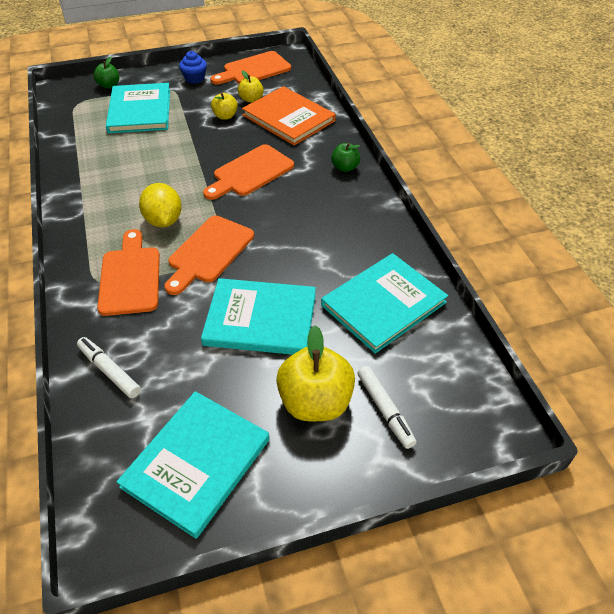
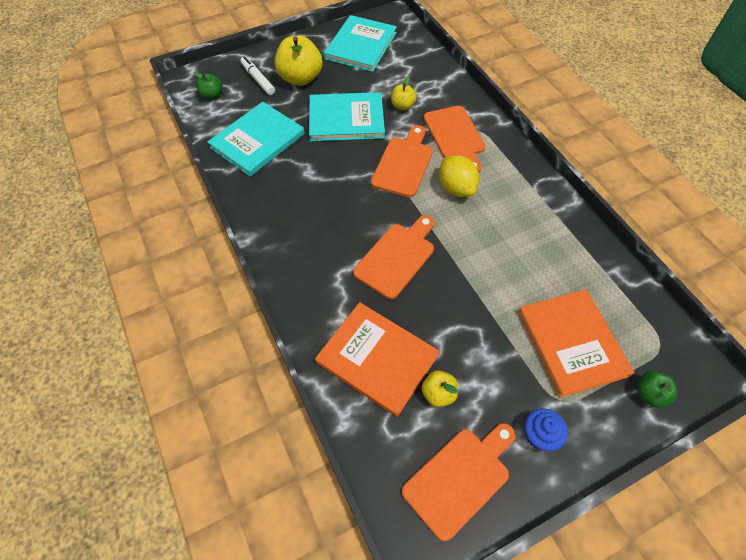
camera: 170 degrees right, 10 degrees up
white marker [77,337,141,398] -> none
turquoise book [106,83,170,133] -> orange book [518,289,634,398]
yellow apple [211,93,238,120] -> yellow apple moved to [391,77,417,110]
green apple [331,143,360,172] -> green apple moved to [193,72,222,100]

